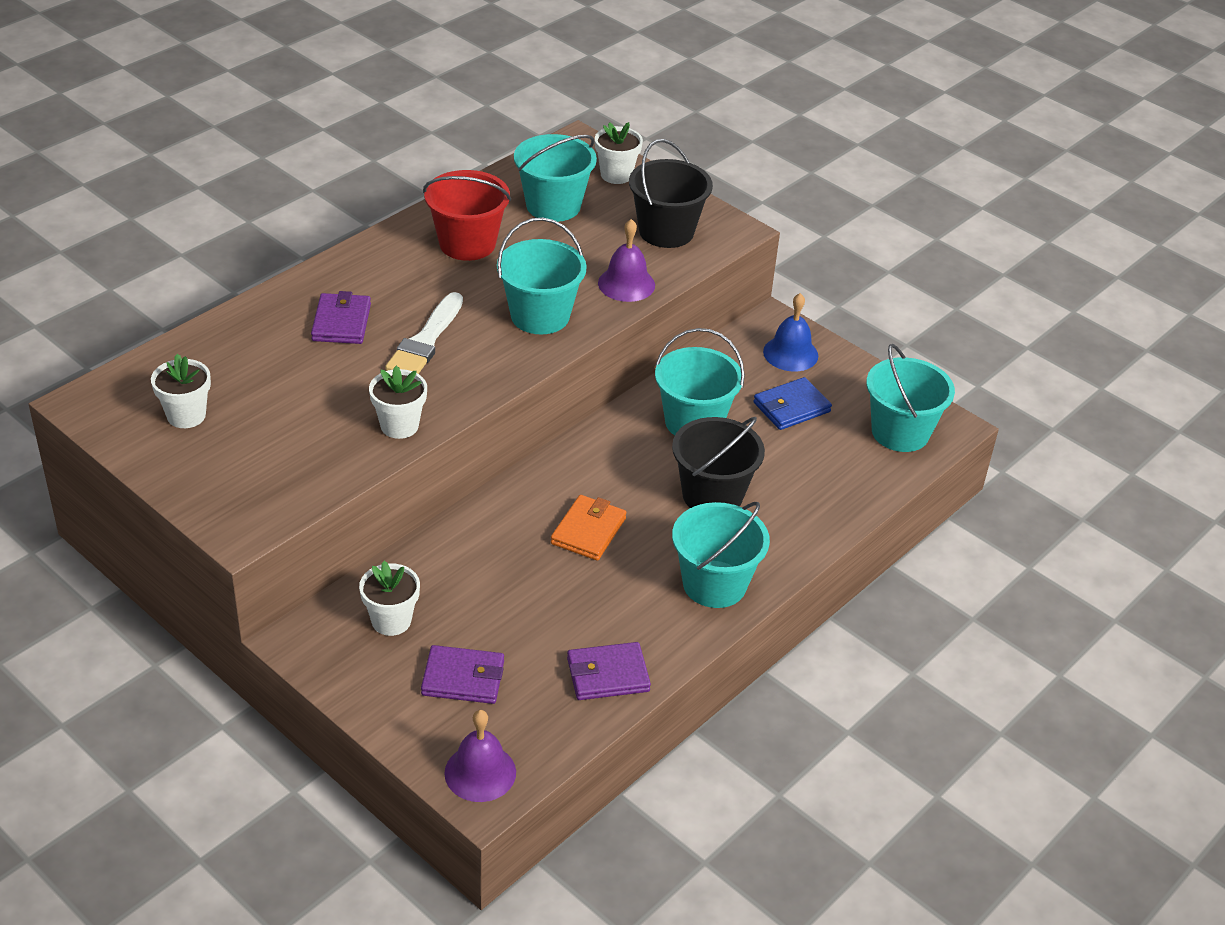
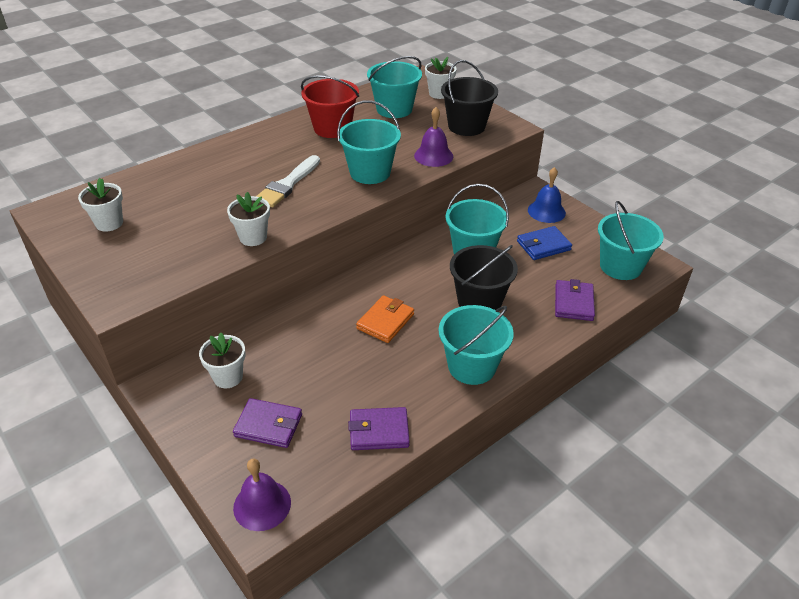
camera: 10 degrees right, 0 degrees up
purple wallet [311,291,371,344] -> purple wallet moved to [555,279,595,321]

